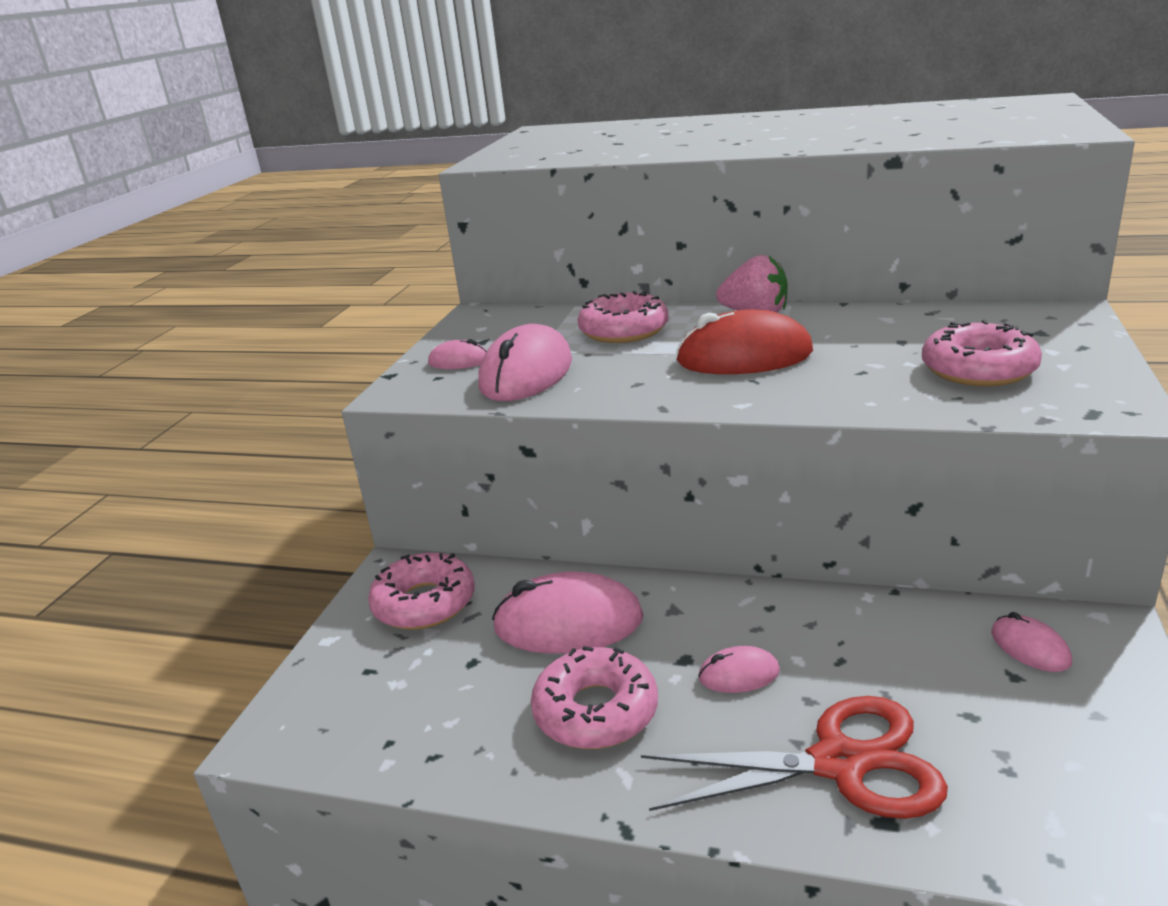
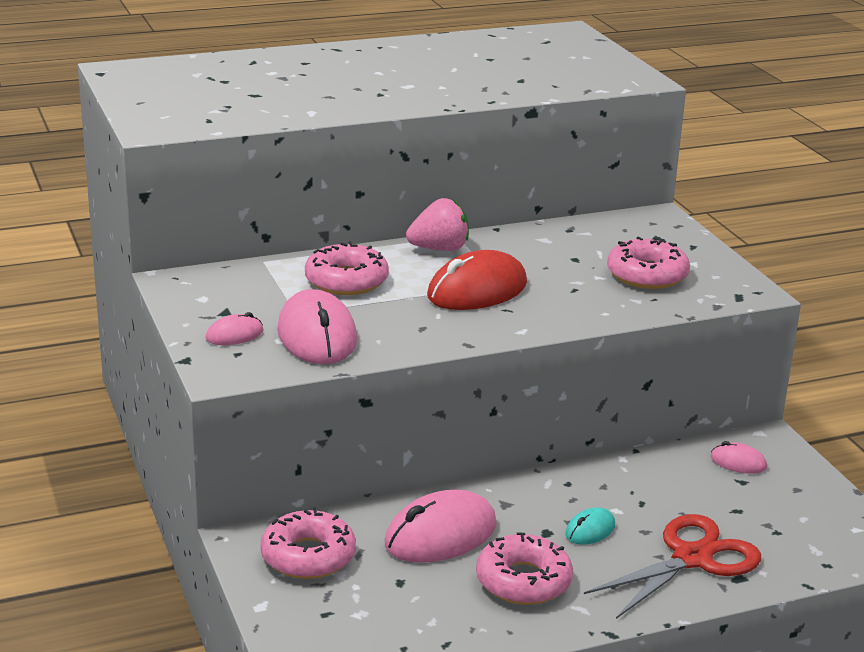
camera: 40 degrees left, 0 degrees up
pink mouse [698,646,780,693] -> turquoise mouse [565,507,615,545]

